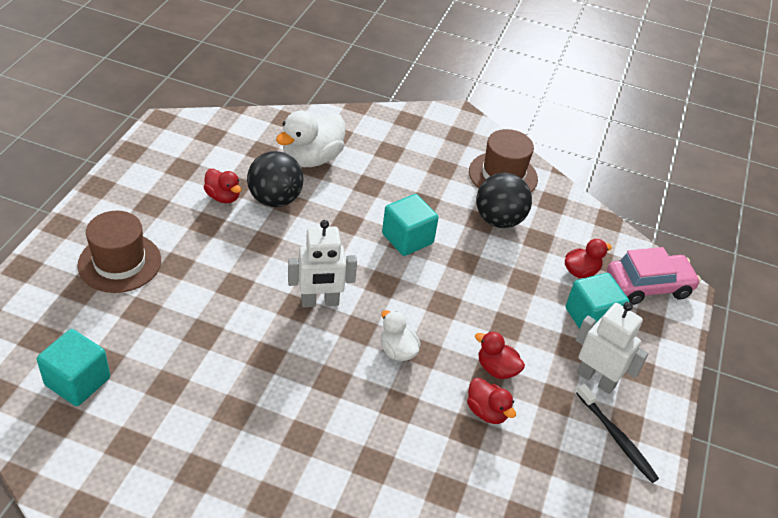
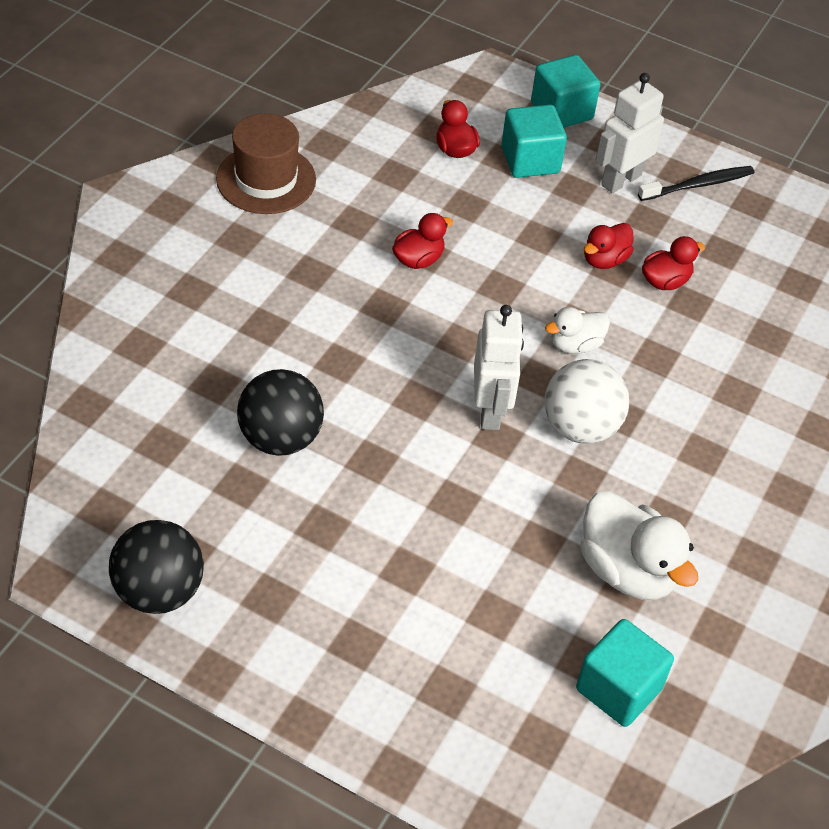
camera: 80 degrees left, 5 degrees up
brown hat [77,211,161,293] -> none
red duck [204,169,241,203] -> red duck moved to [392,213,453,269]
white duck [276,111,345,167] -> white duck moved to [580,491,698,600]
turquoise cube [382,194,439,256] -> turquoise cube moved to [531,55,601,128]
black ball [476,173,532,228] -> black ball moved to [109,520,204,614]
pink car [607,247,701,305] -> none
none -> white ball [544,359,629,444]

